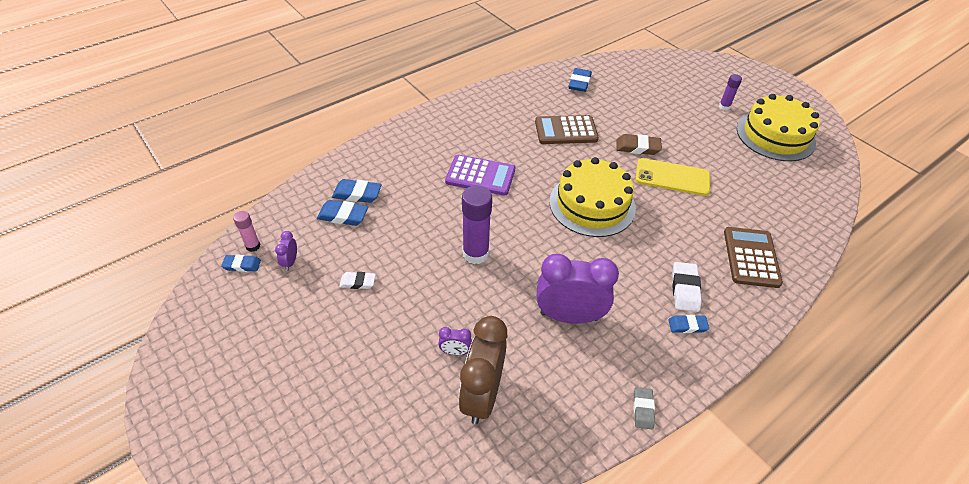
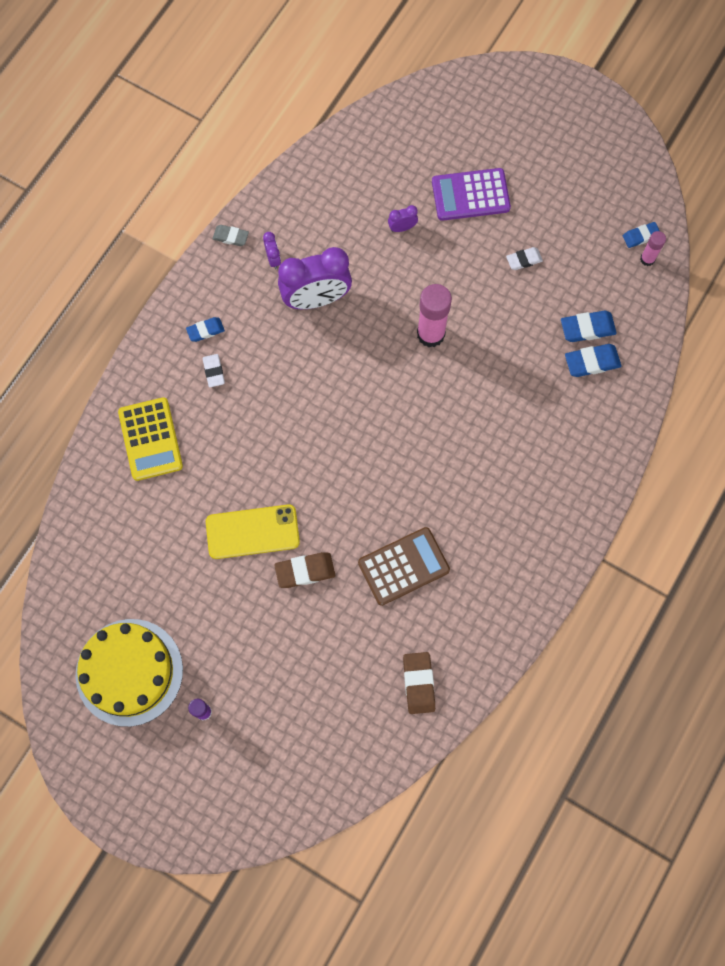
camera: 160 degrees right, 25 degrees up
purple clock [275,231,297,271] -> purple clock moved to [263,232,281,269]
purple calculator [445,155,515,196] -> purple calculator moved to [432,168,511,221]
brown clock [459,316,507,424] -> none
purple glue stick [462,185,492,264] -> pink glue stick [417,284,452,347]
yellow cake [549,157,636,237] -> none
blue eraser [569,68,592,92] -> brown eraser [403,652,435,714]
grey eraser [634,387,655,429] -> grey eraser turned 60 degrees counterclockwise [212,225,249,246]
white eraser [672,262,702,312] -> white eraser [203,354,225,387], size x0.66
brown calculator [724,227,783,288] -> yellow calculator [118,397,183,481]

